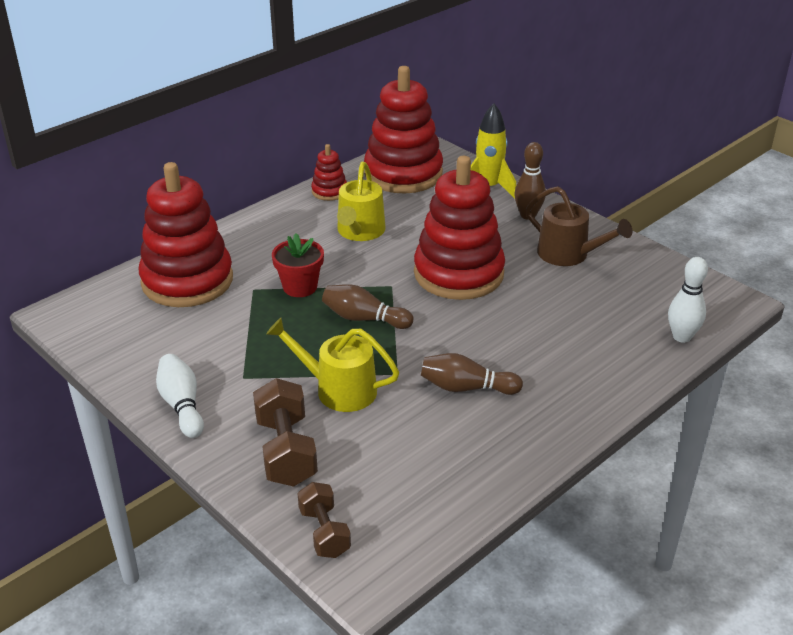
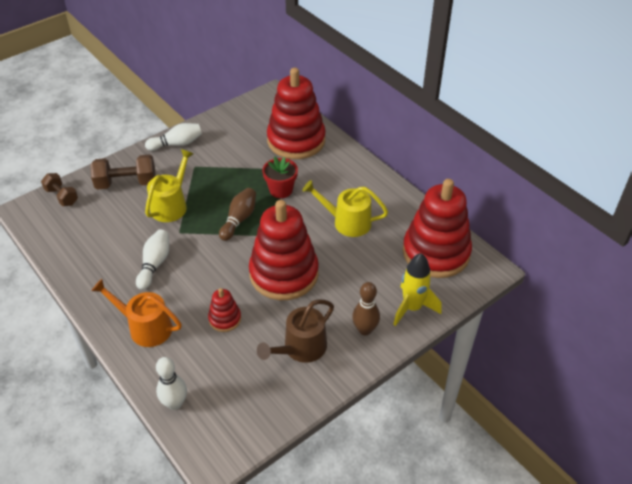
camera: 95 degrees right, 10 degrees up
brown dumbbell [297,482,351,558] -> brown dumbbell turned 60 degrees clockwise [41,173,78,206]
red stacking toy [311,144,347,201] -> red stacking toy moved to [208,288,241,332]
brown bowling pin [421,353,523,395] -> white bowling pin [136,230,169,290]
none -> orange watering can [91,279,182,347]

